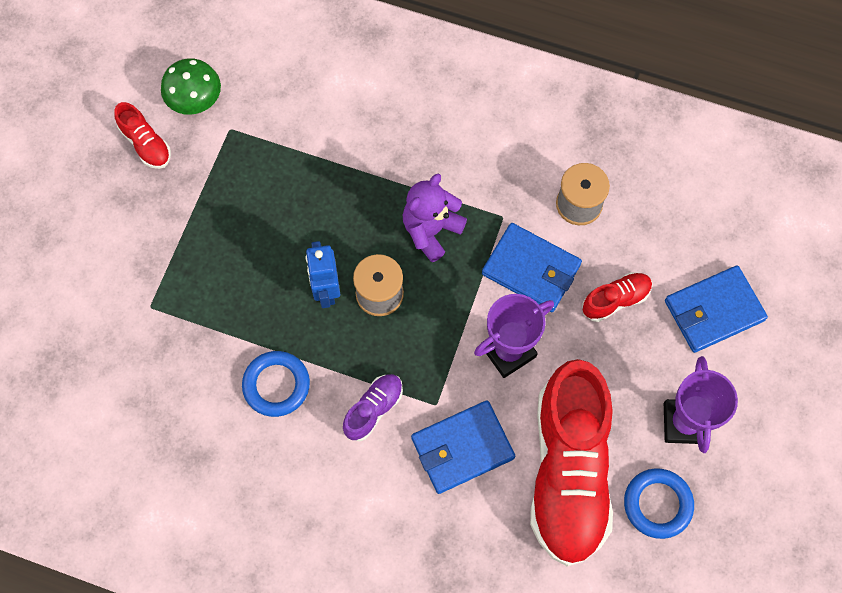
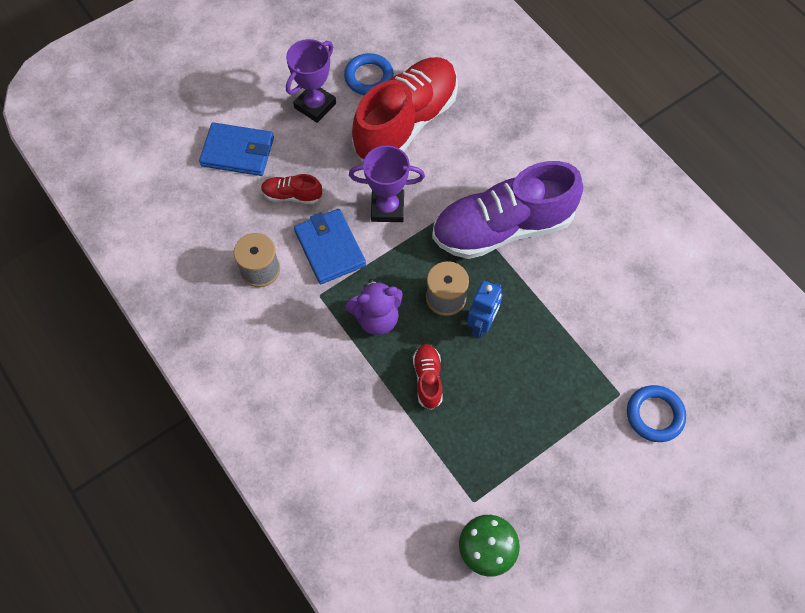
camera: 145 degrees left, 5 degrees down
red shoe [114,102,171,169] -> red shoe moved to [413,344,443,410]
blue ring [242,351,310,417] -> blue ring moved to [627,385,686,442]
purple shoe [343,374,403,441] -> purple shoe [432,161,583,259], size x2.36
blue wallet [411,401,515,494] -> none

